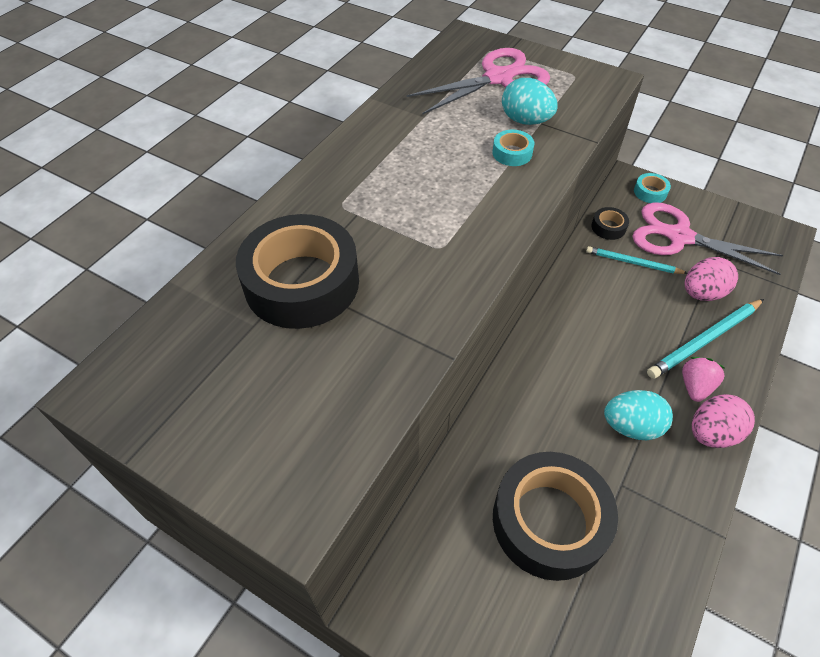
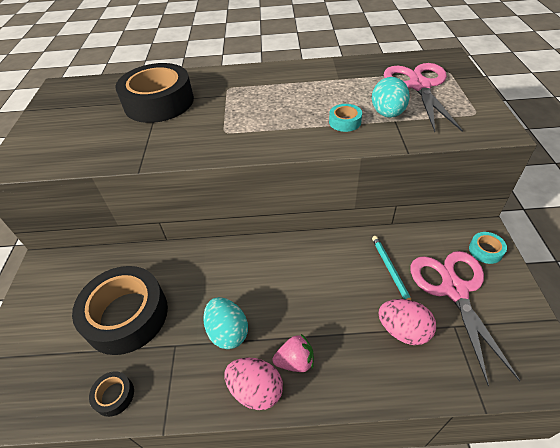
camera: 60 degrees right, 5 degrees down
pink scissors [407,48,550,115] -> pink scissors turned 120 degrees counterclockwise [384,63,463,132]
black tape [592,207,629,240] -> black tape moved to [89,371,134,417]
turquoise pencil [647,299,764,379] -> none

